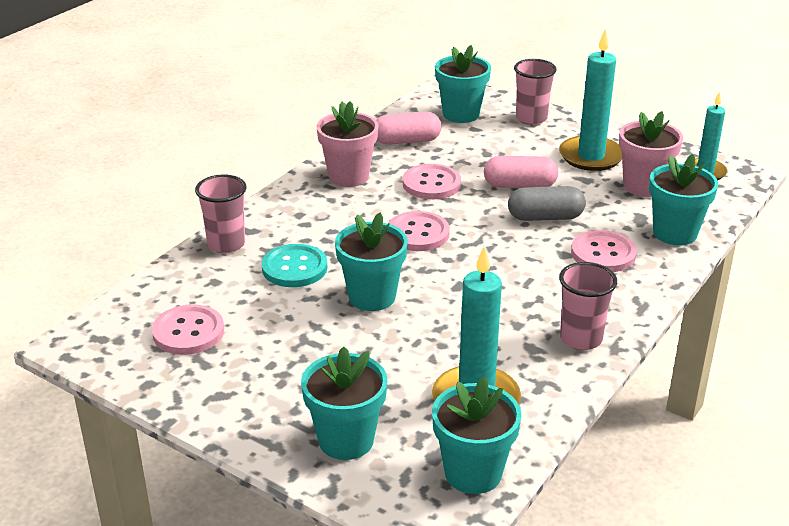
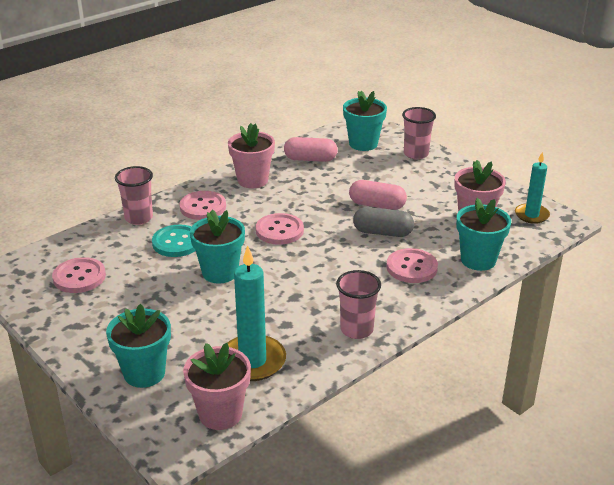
camera: 15 degrees right, 0 degrees up
pink button [403,164,461,199] -> pink button moved to [179,191,226,220]
turquoise flower pot [432,376,522,494] -> pink flower pot [183,343,251,430]
turquoise candle [559,29,622,171] -> none

